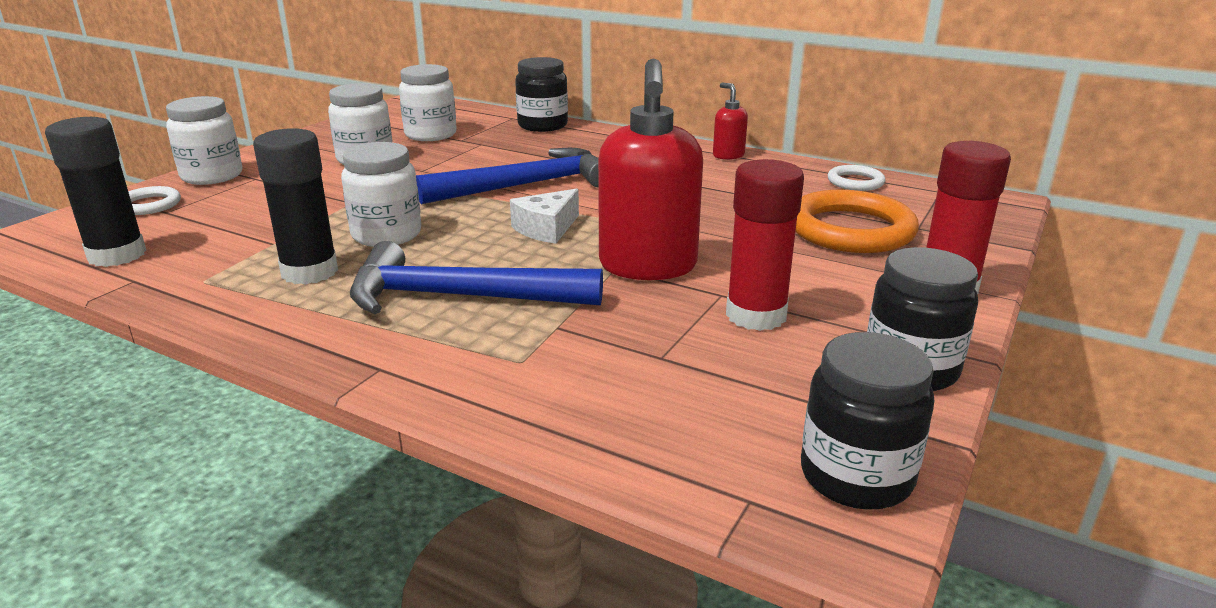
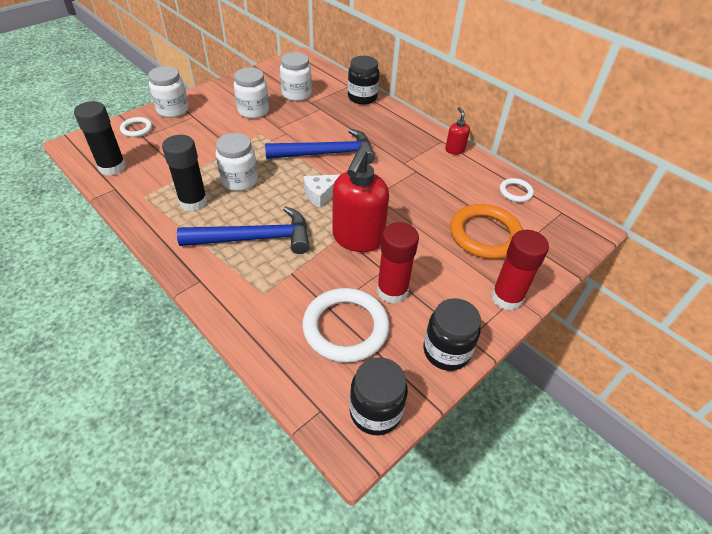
camera: 15 degrees right, 20 degrees up
blue hammer [350,241,603,314] -> blue hammer turned 150 degrees clockwise [177,206,310,254]
none -> white ring [302,288,390,363]

